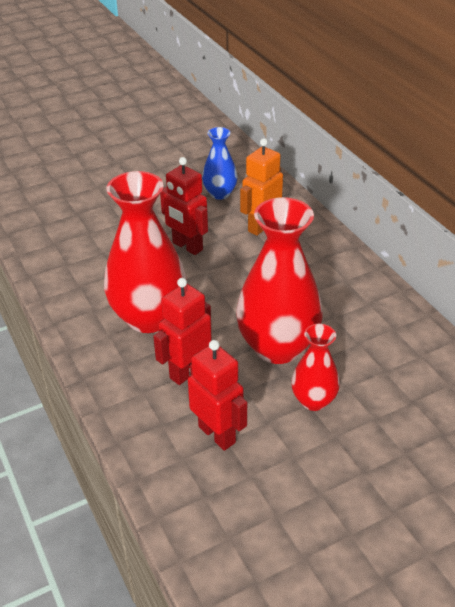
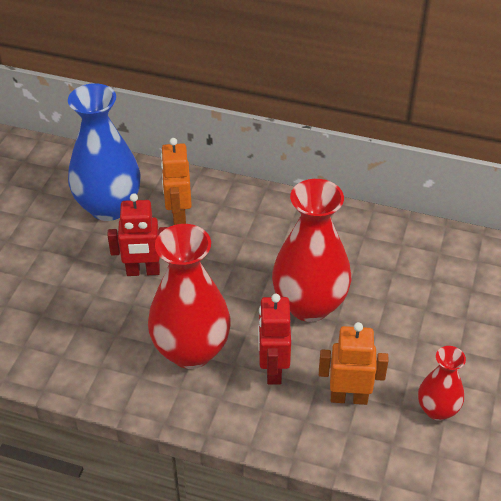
camera: 45 degrees left, 5 degrees up
red robot [188,340,247,451] -> orange robot [319,322,388,405]
blue vase [202,127,238,200] -> blue vase [68,83,141,221], size x1.88
red vase [291,324,340,411] -> red vase moved to [418,346,466,421]

